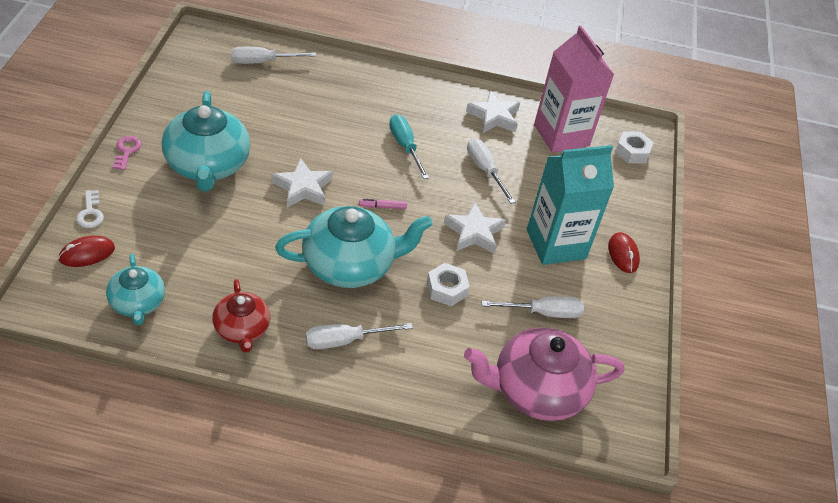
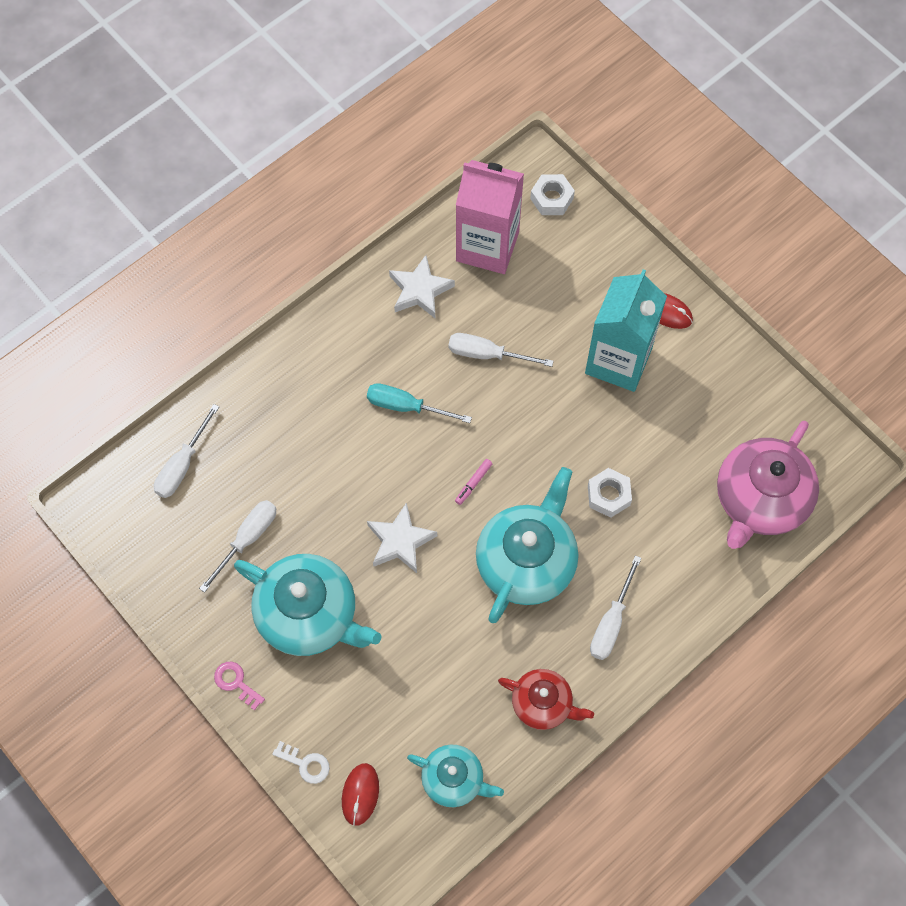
camera: 45 degrees left, 20 degrees up
white star [444,202,506,254] -> none
white screwdriver [482,296,584,318] -> white screwdriver moved to [199,500,276,593]

